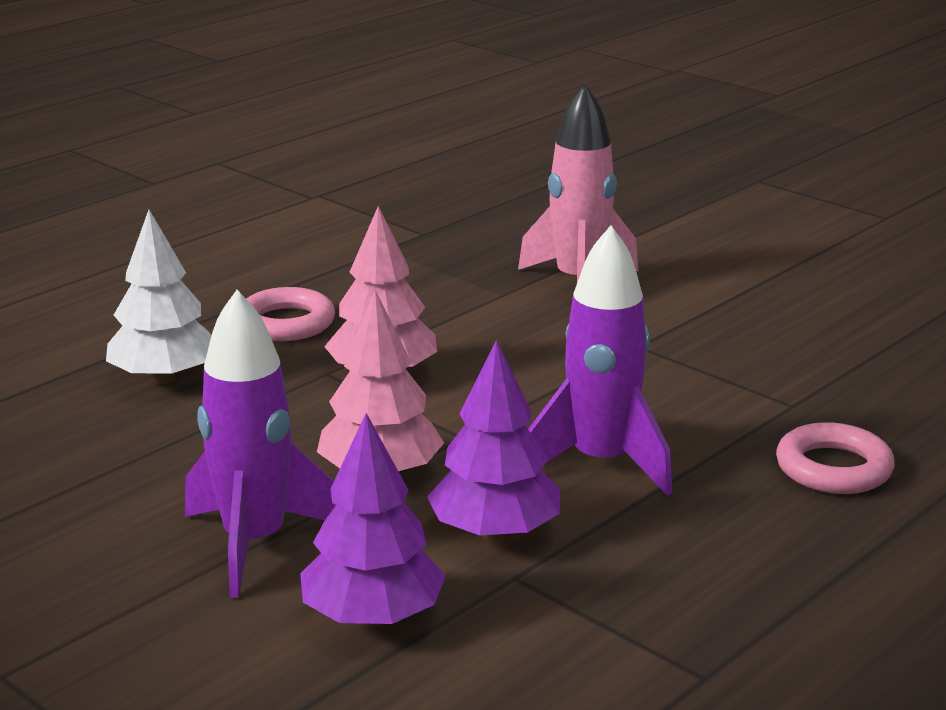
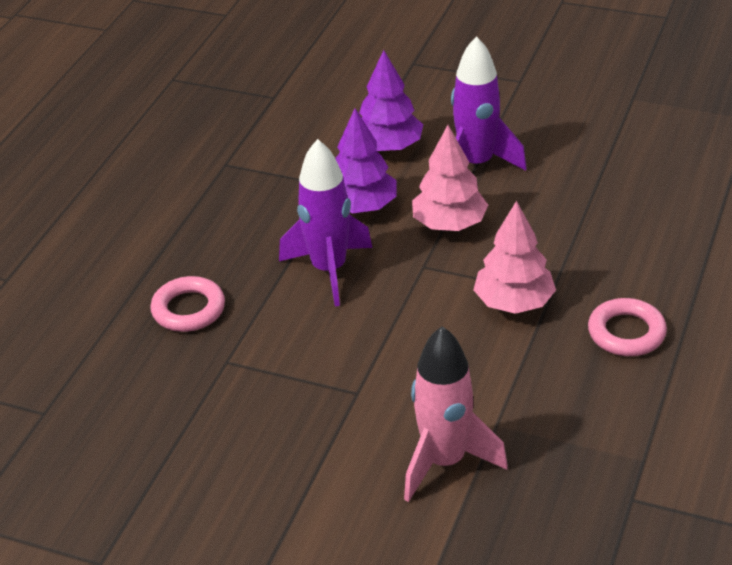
camera: 160 degrees right, 15 degrees up
white tree [106,210,212,384] -> none

